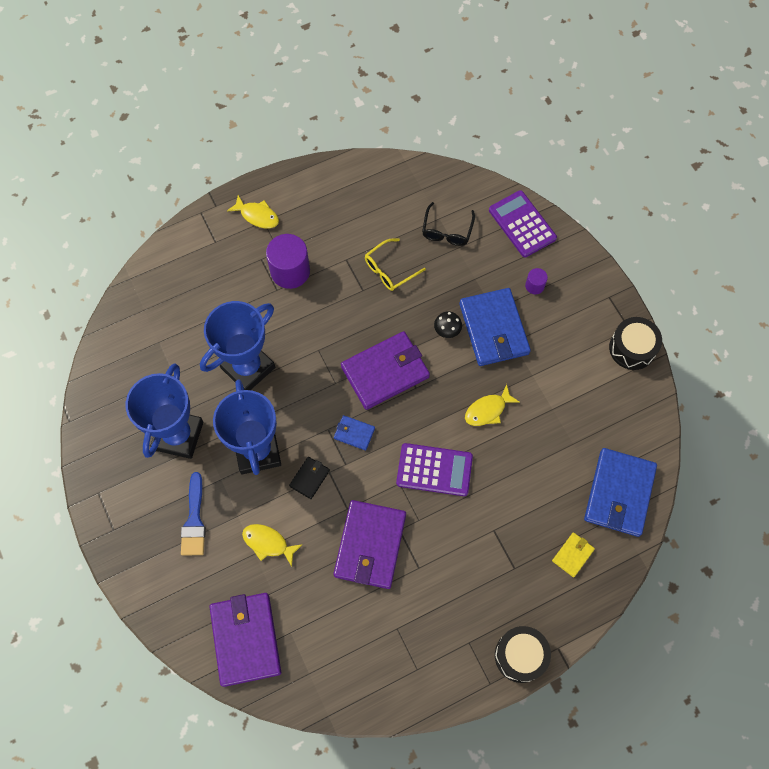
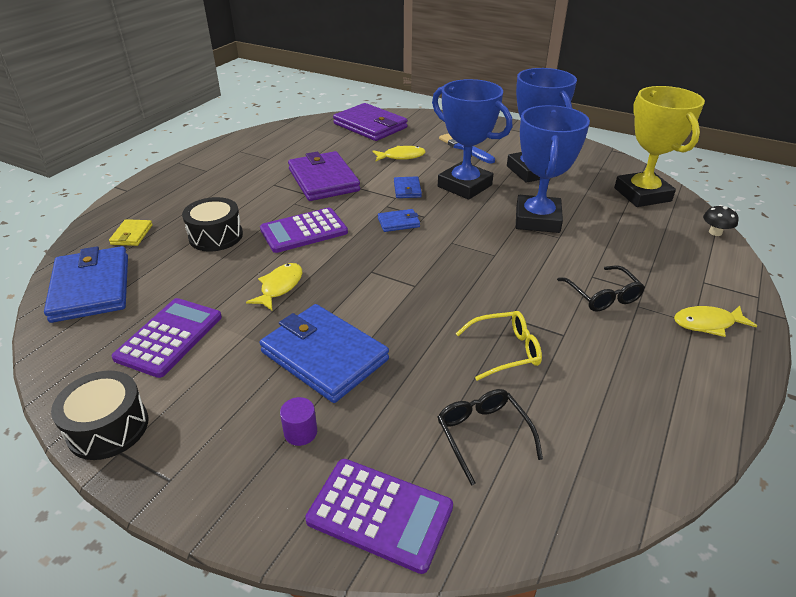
camera: 145 degrees right, 30 degrees down
purple cylinder [266,234,310,289] -> black glasses [557,266,645,312]
black wallet [289,457,330,499] -> blue wallet [394,176,422,198]
purple wallet [341,331,430,410] -> none
yellow glasses [365,238,426,291] -> yellow glasses turned 60 degrees clockwise [455,311,542,381]
black mushroom [434,311,462,338] -> black mushroom moved to [703,205,739,236]
black drum [495,626,551,683] -> black drum moved to [182,197,243,251]
none -> purple calculator [112,298,222,378]
none -> yellow trophy [614,86,705,207]

